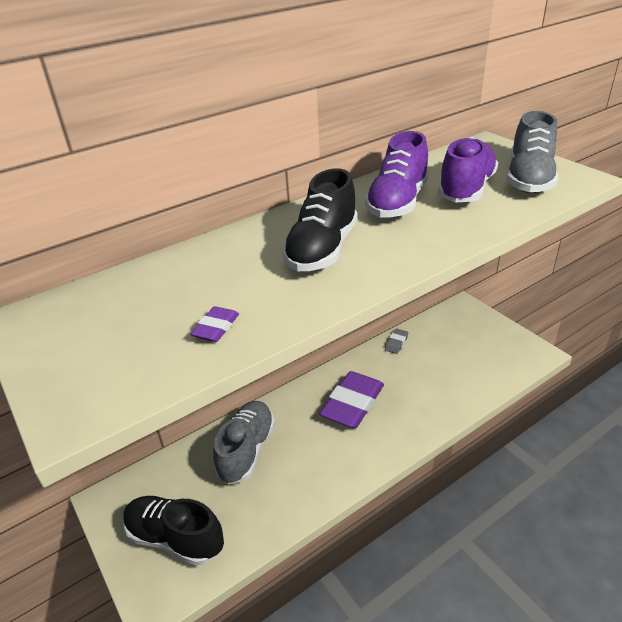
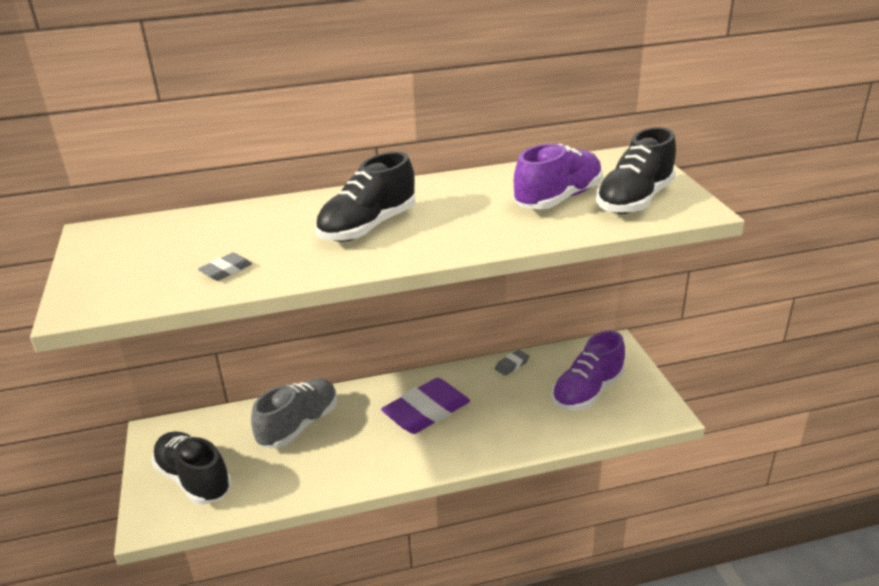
camera: 20 degrees right, 5 degrees down
purple eraser [190,306,239,342] -> grey eraser [198,253,252,281]
purple shoe [365,131,429,218] -> purple shoe moved to [552,331,625,411]
grey shoe [507,111,558,193] -> black shoe [596,127,676,214]

